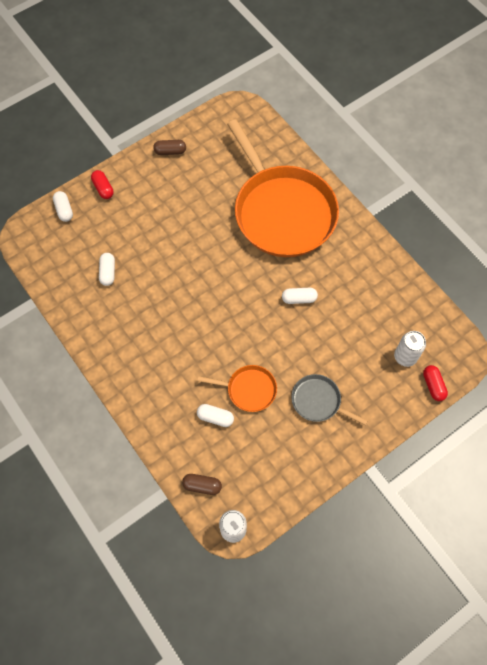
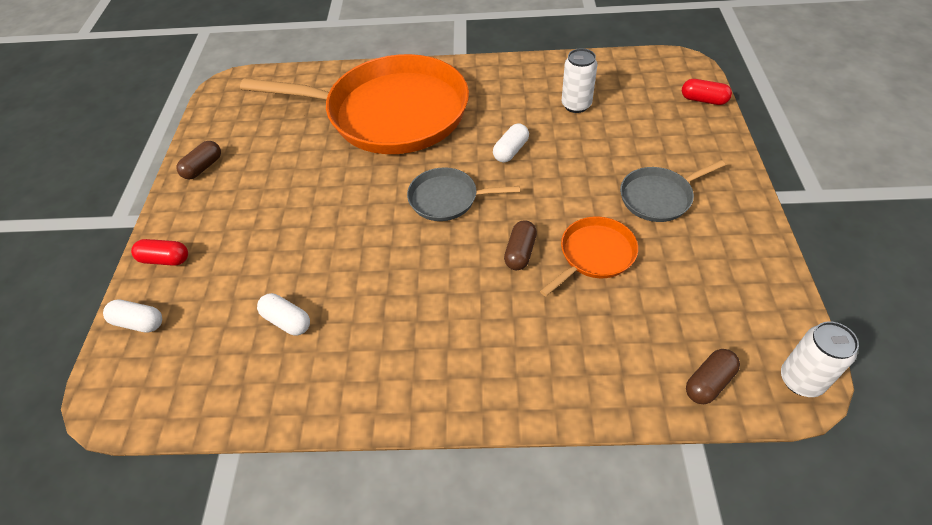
camera: 50 degrees left, 15 degrees down
white capsule [197,404,234,427] -> none
white can [394,331,426,367] -> white can moved to [562,48,598,113]
none -> grey pan [407,167,520,221]
none -> brown capsule [504,220,537,270]

